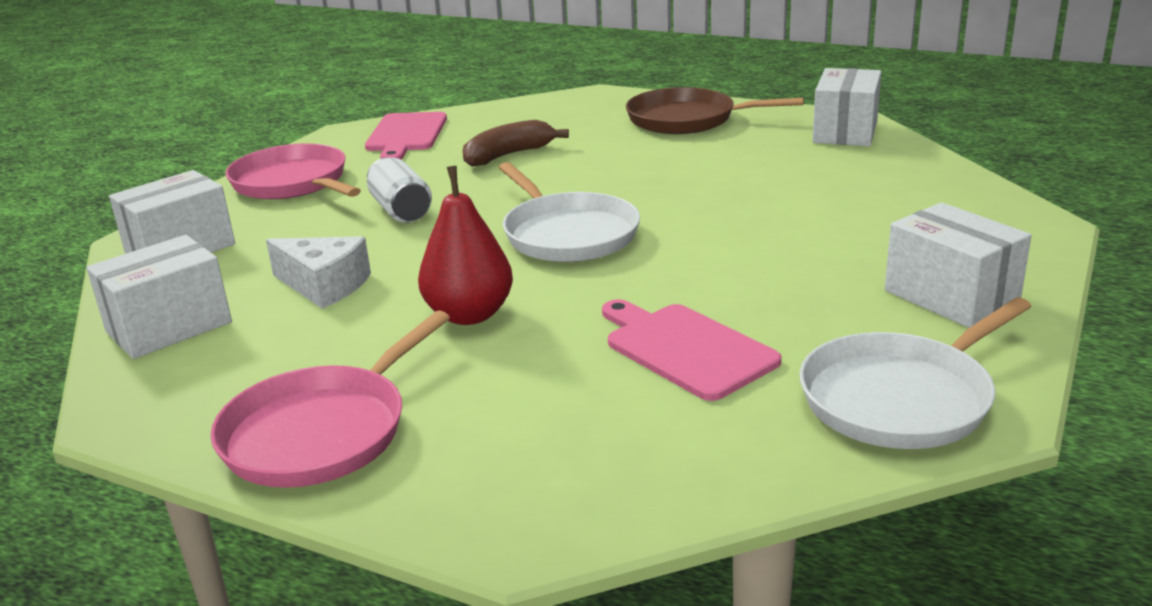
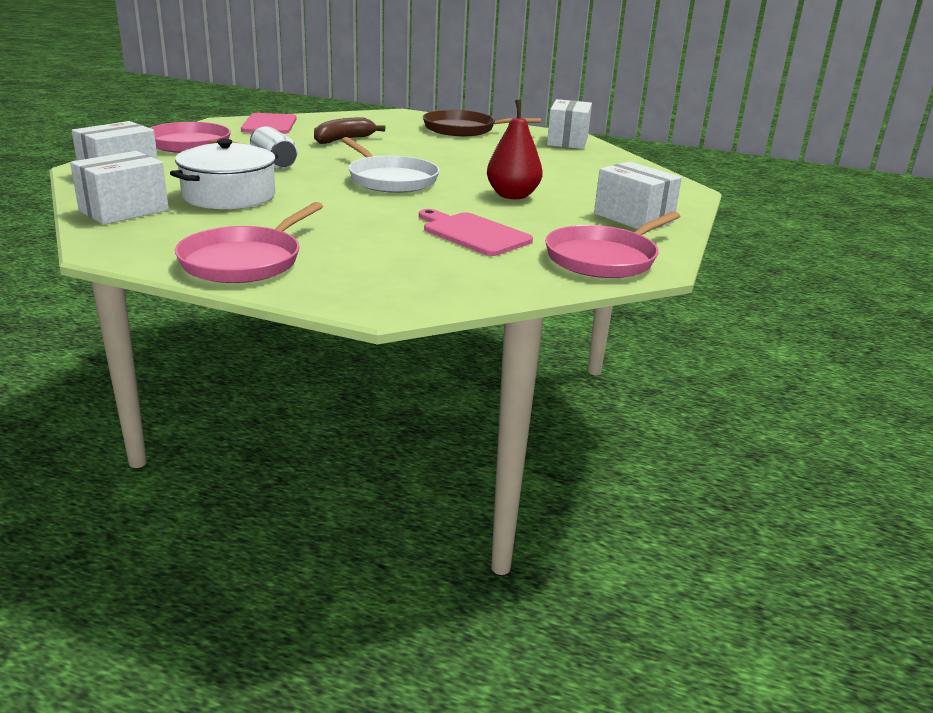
camera: 10 degrees left, 0 degrees up
white cheese [266,236,371,309] -> white pot [170,139,278,210]
red pear [418,166,513,325] -> red pear moved to [487,100,543,199]
white pan [799,297,1031,449] -> pink pan [545,211,680,278]

